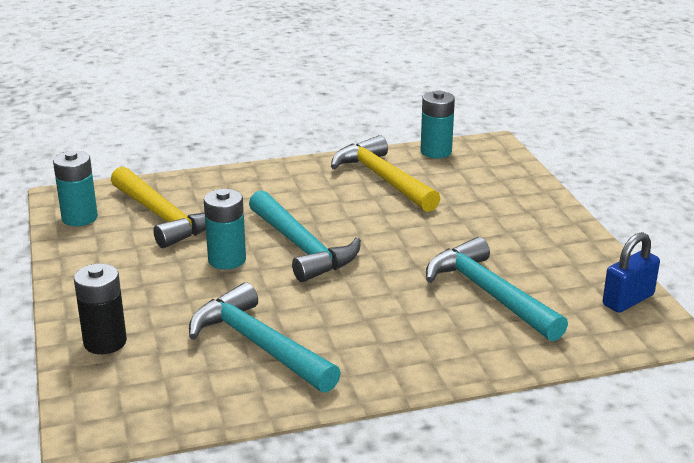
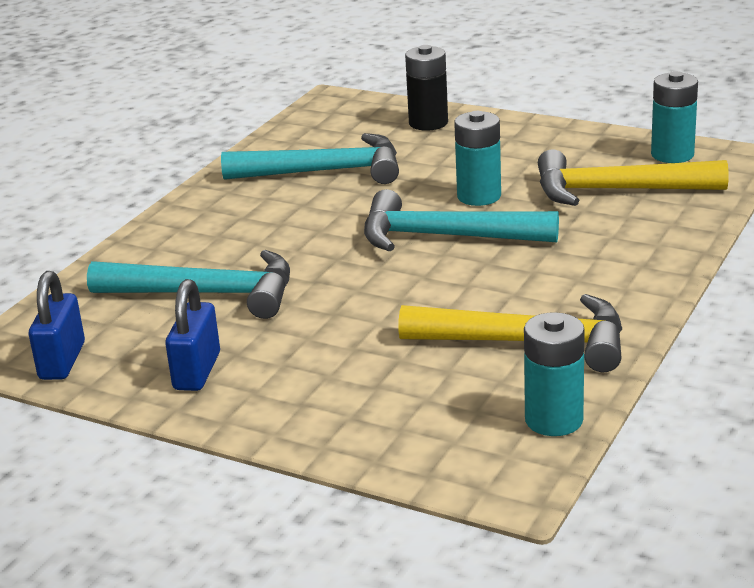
camera: 135 degrees right, 0 degrees up
none -> blue padlock [165,279,220,391]

